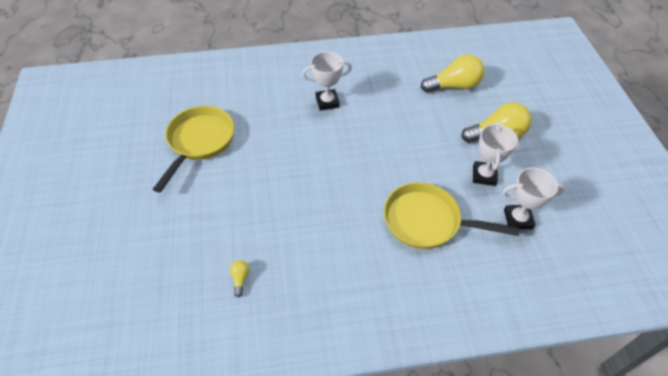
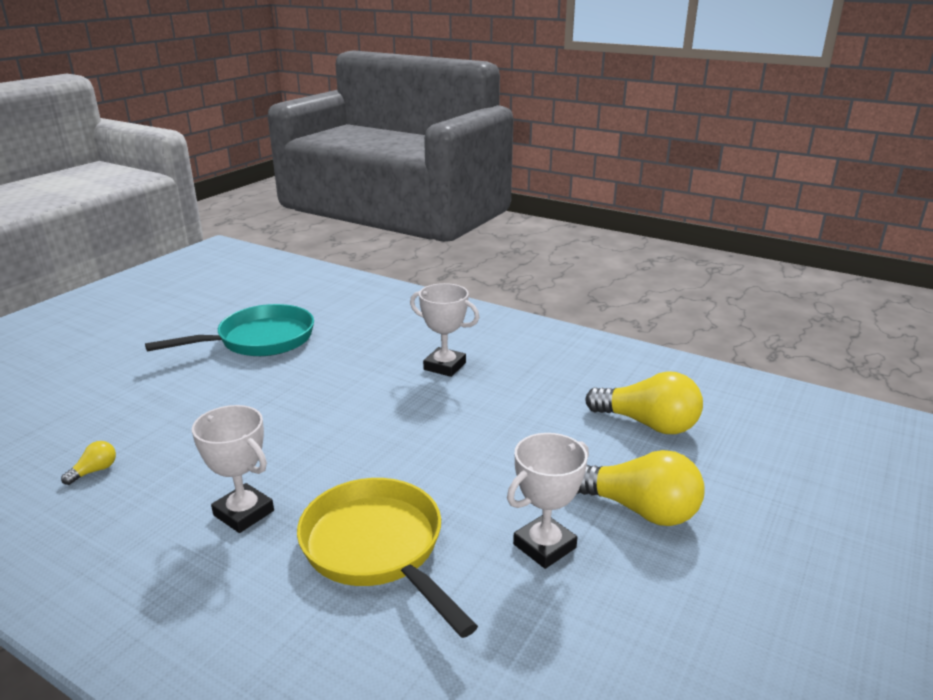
camera: 40 degrees right, 25 degrees down
yellow pan [153,106,234,193] -> turquoise pan [145,304,314,356]
white trophy [502,167,565,229] -> white trophy moved to [192,405,274,533]

